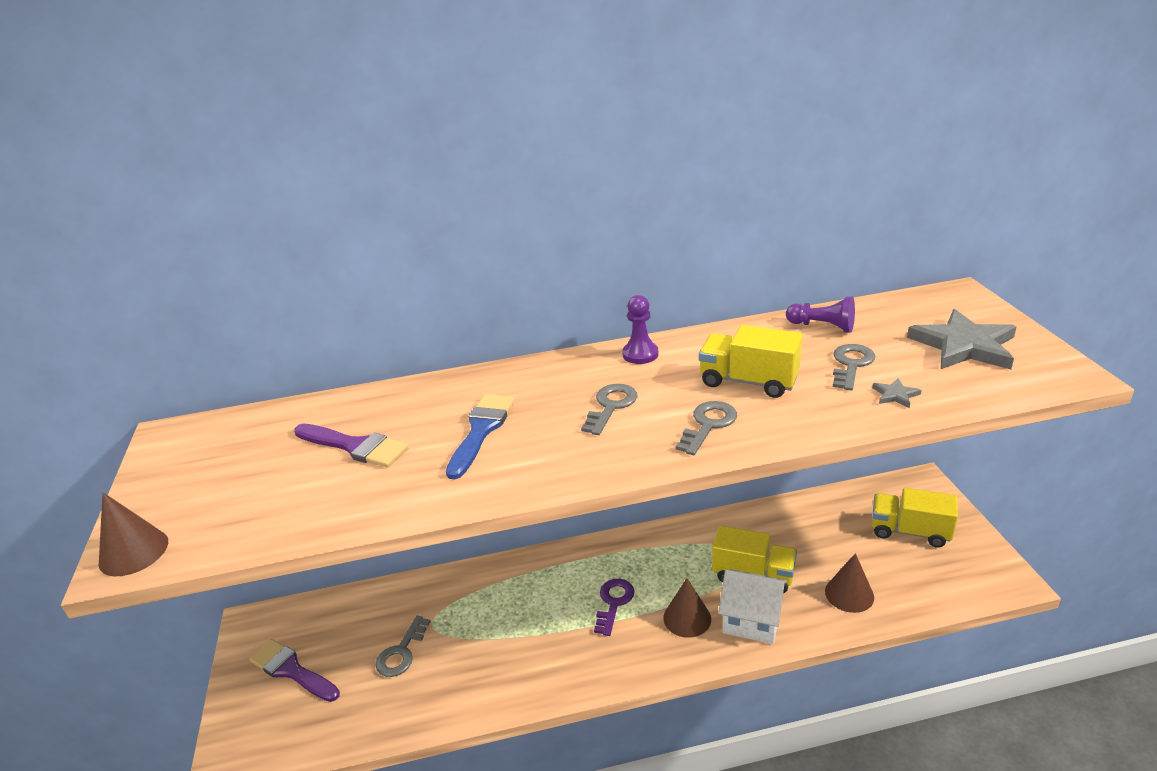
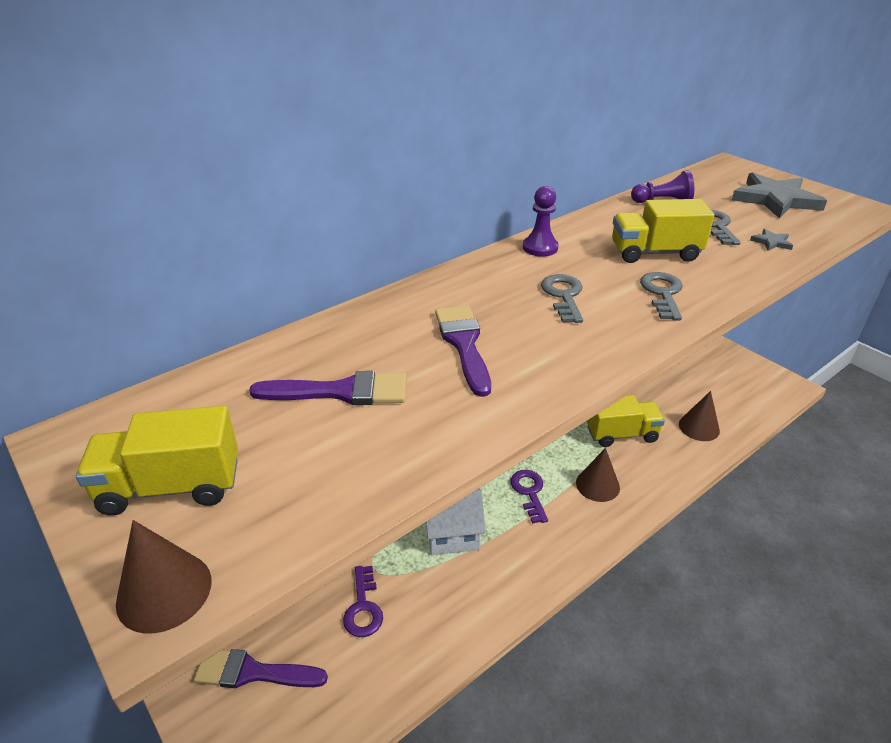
camera: 30 degrees left, 5 degrees up
grey key [375,616,431,677] -> purple key [343,566,383,637]
blue brush [446,394,515,480] -> purple brush [435,305,491,397]
white house [718,569,787,644] -> white house moved to [426,489,486,555]
yellow truck [872,488,958,548] -> yellow truck moved to [76,406,238,516]

